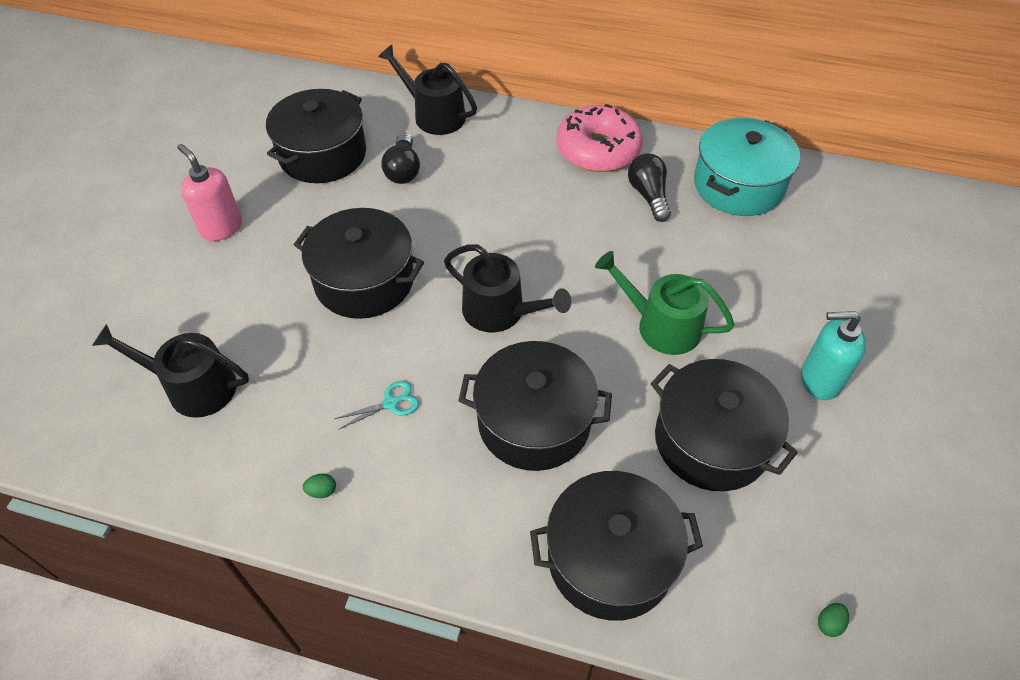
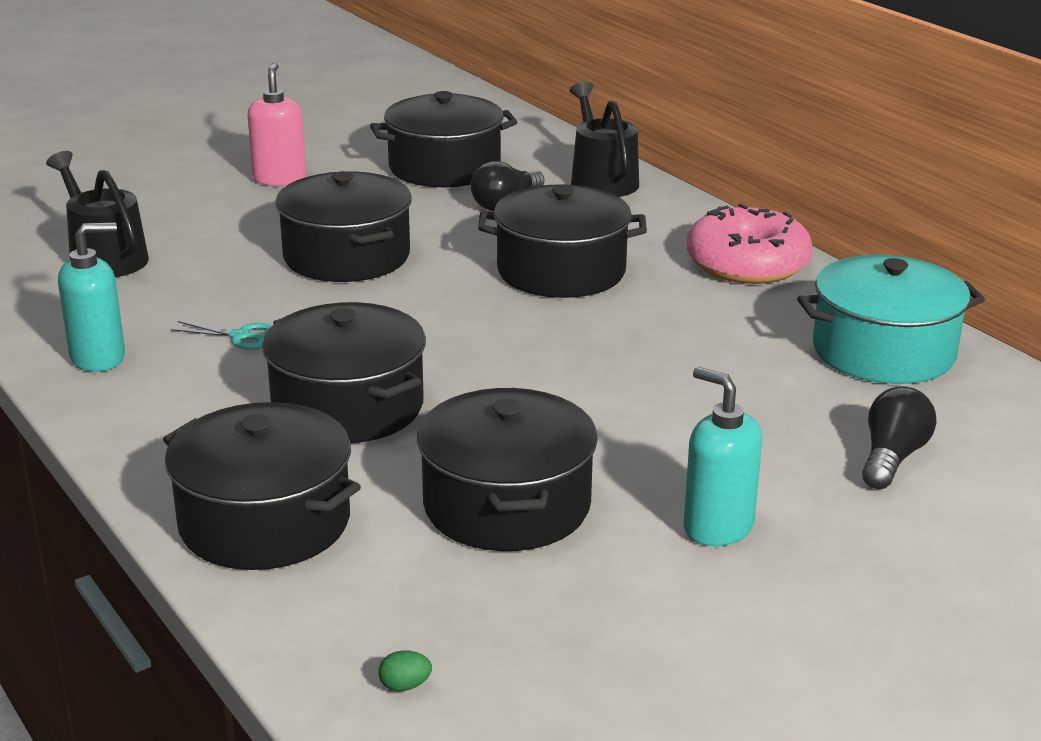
camera: 40 degrees right, 25 degrees down
green egg [303,473,336,498] -> turquoise soap dispenser [58,222,125,372]
black watering can [444,244,571,332] -> none
green watering can [595,251,735,355] -> none
black light bulb [628,153,671,222] -> black light bulb moved to [862,386,936,489]
none -> black pot [478,184,647,298]

